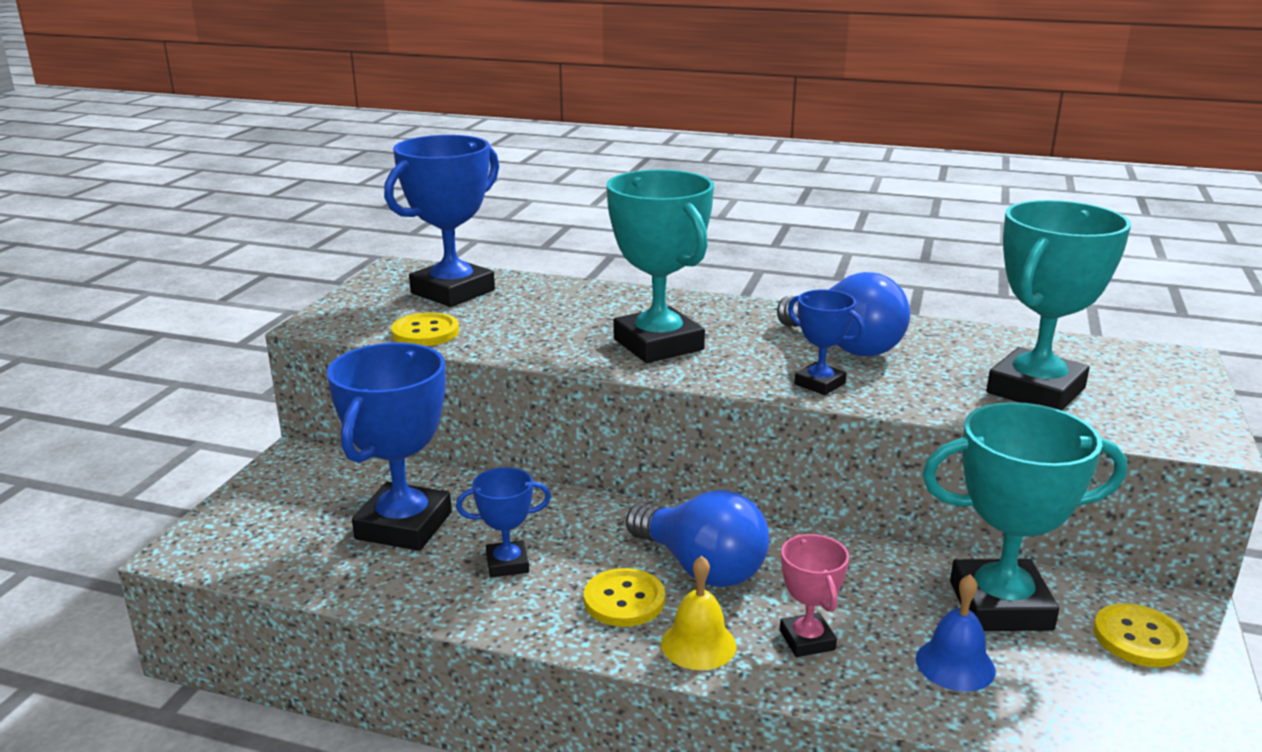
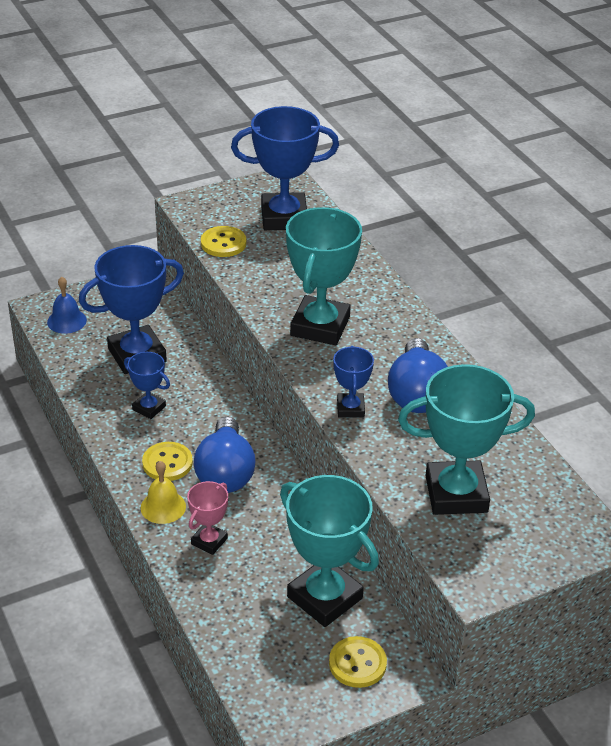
camera: 45 degrees right, 15 degrees up
blue bell [916,574,996,692] -> blue bell moved to [47,277,87,334]

